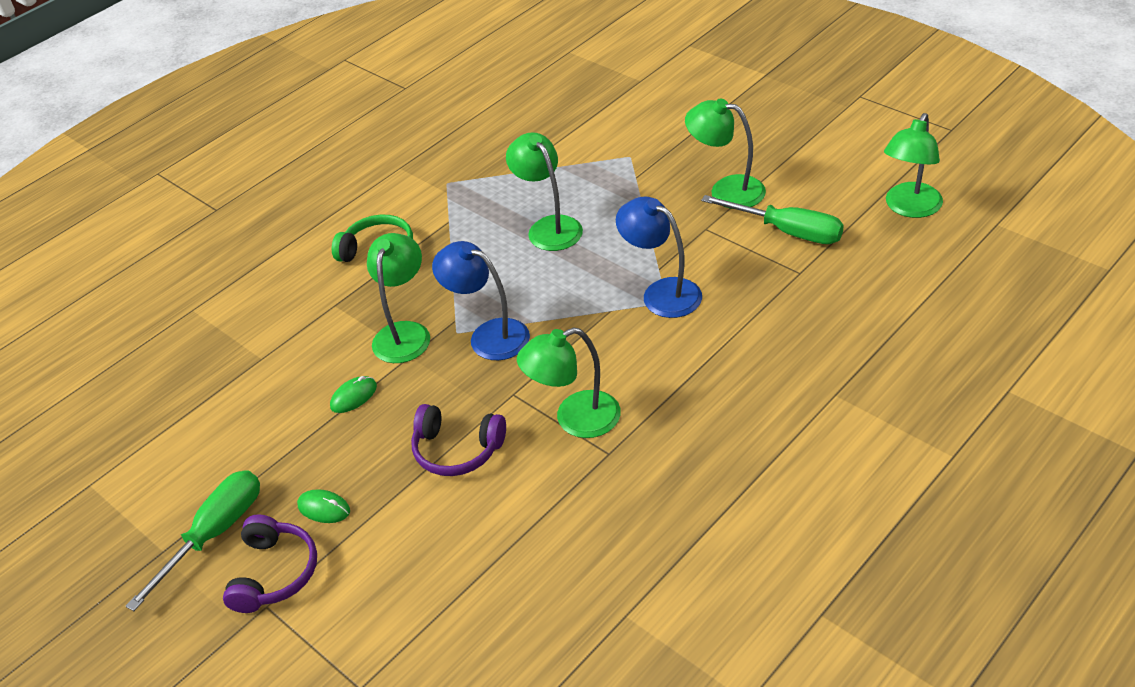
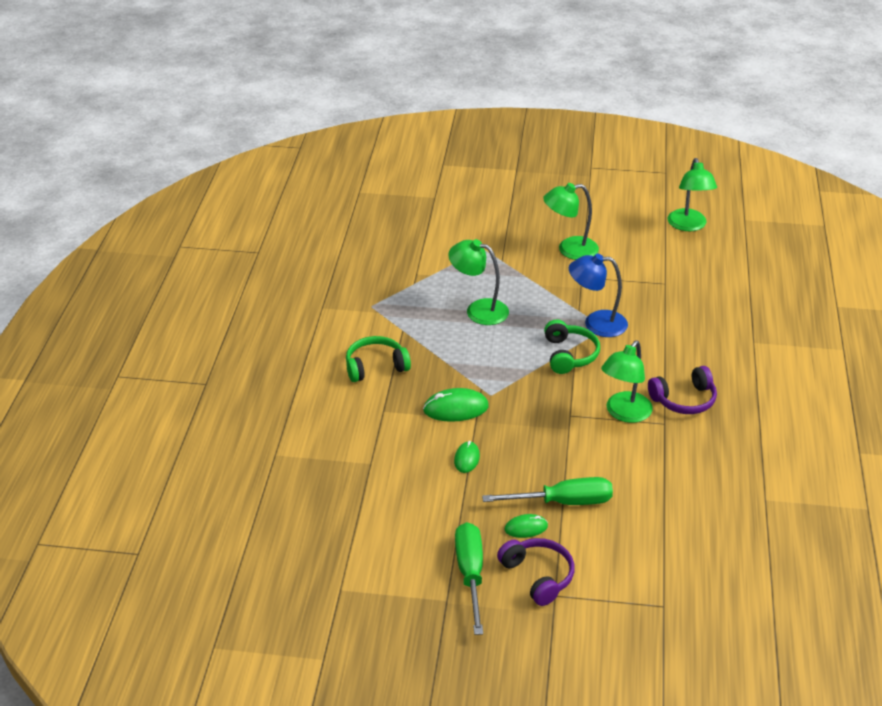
camera: 40 degrees left, 5 degrees down
green lamp [367,233,430,363] -> green mouse [423,388,489,422]
purple headphones [411,404,506,476] -> purple headphones moved to [648,366,717,414]
blue lamp [432,241,530,360] -> none
green screwdriver [701,195,844,244] -> green screwdriver moved to [482,477,613,505]
none -> green headphones [544,319,600,374]

